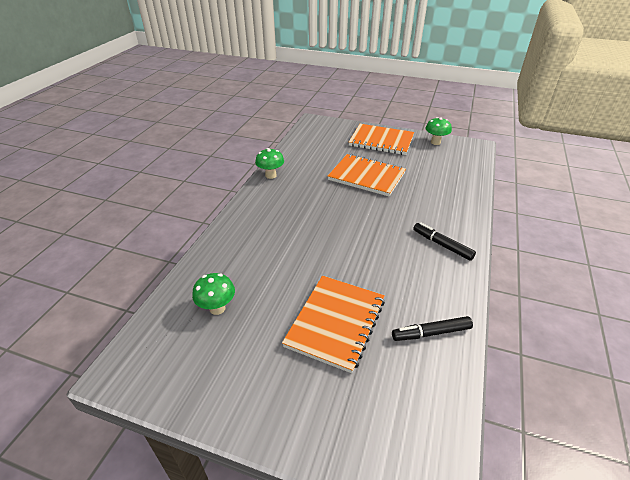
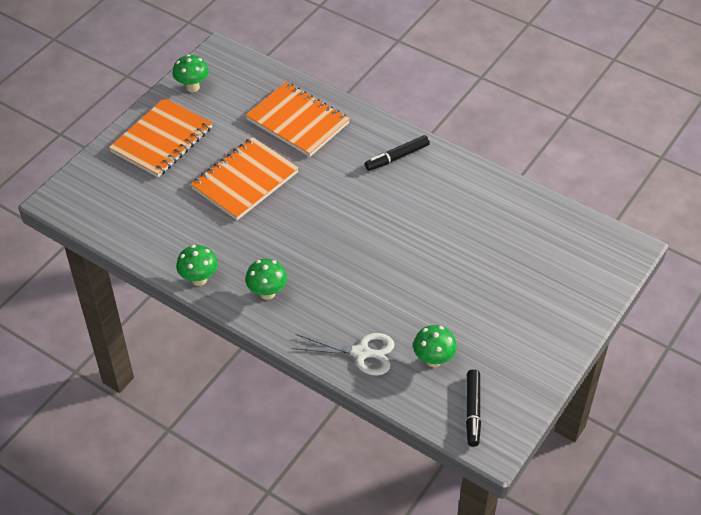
camera: 75 degrees left, 10 degrees up
orange notebook [282,276,385,373] -> orange notebook moved to [245,82,350,157]
black marker [392,316,473,341] -> black marker moved to [466,369,481,447]
none -> green mushroom [245,259,287,300]
none -> white scissors [292,333,395,376]

